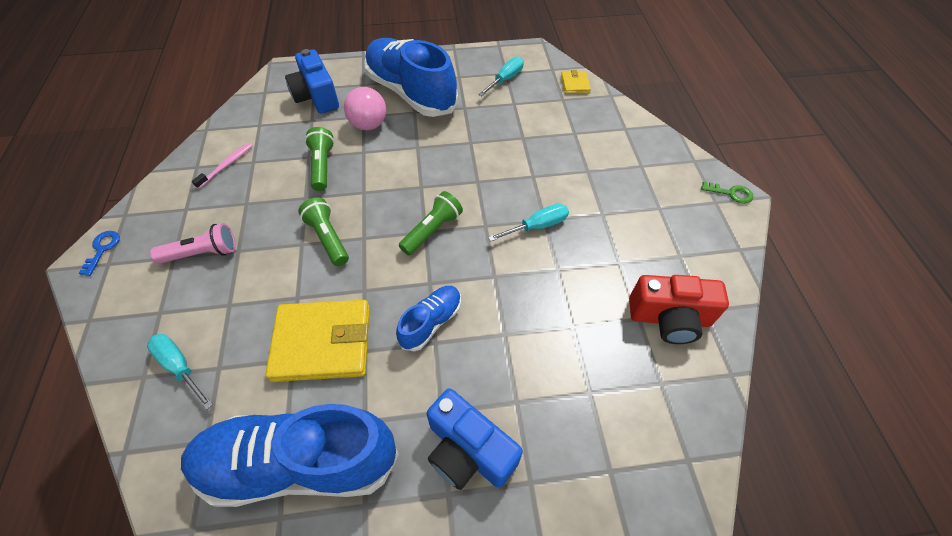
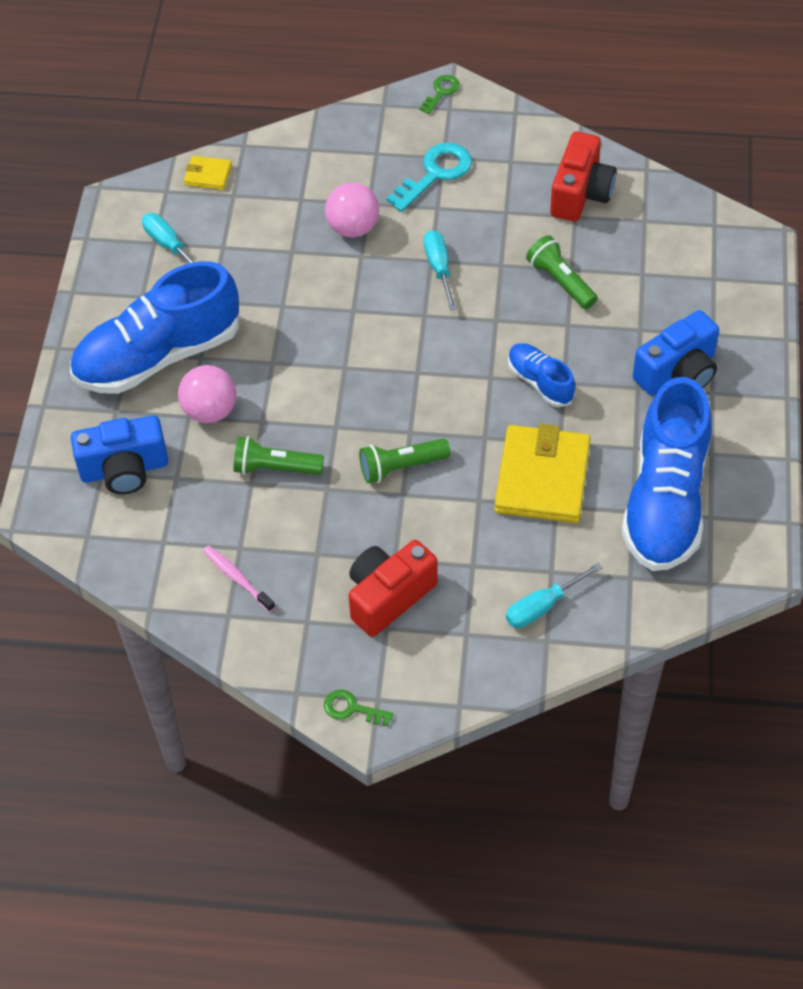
camera: 75 degrees left, 0 degrees up
blue key [79,231,120,276] -> green key [324,689,394,726]
pink flashlight [150,223,236,264] -> red camera [349,540,438,637]
green flashlight [399,191,463,255] -> green flashlight moved to [526,235,598,309]
none -> pink ball [325,183,379,237]
none -> turquoise key [387,143,472,212]

